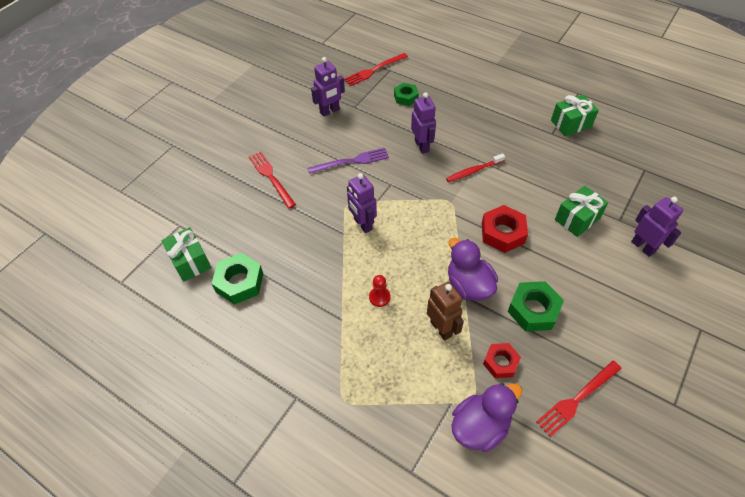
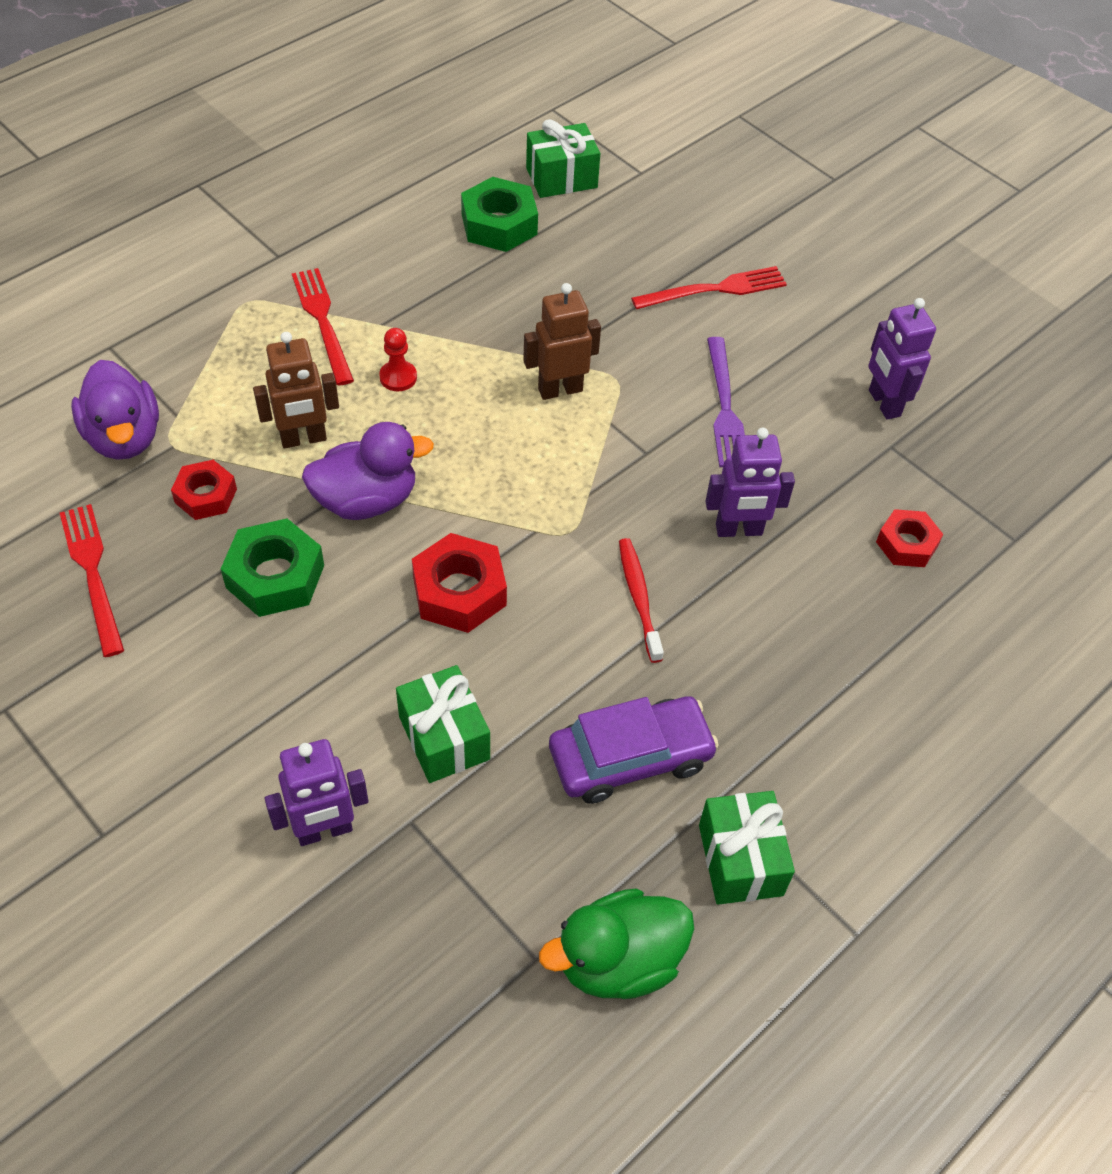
camera: 100 degrees right, 0 degrees up
red fork [344,53,408,86] -> red fork moved to [292,268,354,385]
purple robot [347,173,377,233] -> brown robot [523,283,601,400]
green nut [394,83,419,106] -> red nut [876,509,943,567]
none -> green duck [539,889,694,999]
none -> purple car [549,696,719,804]

